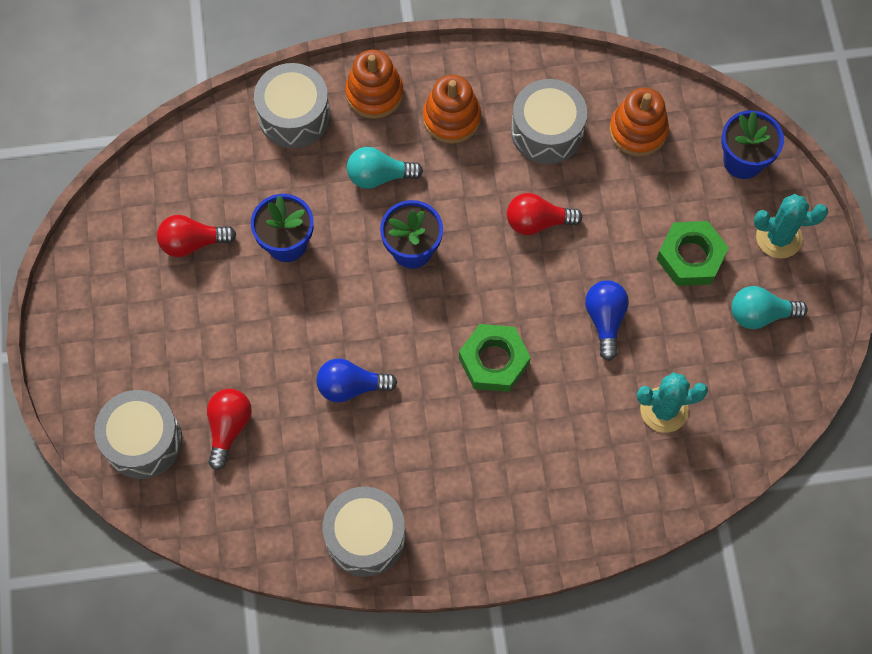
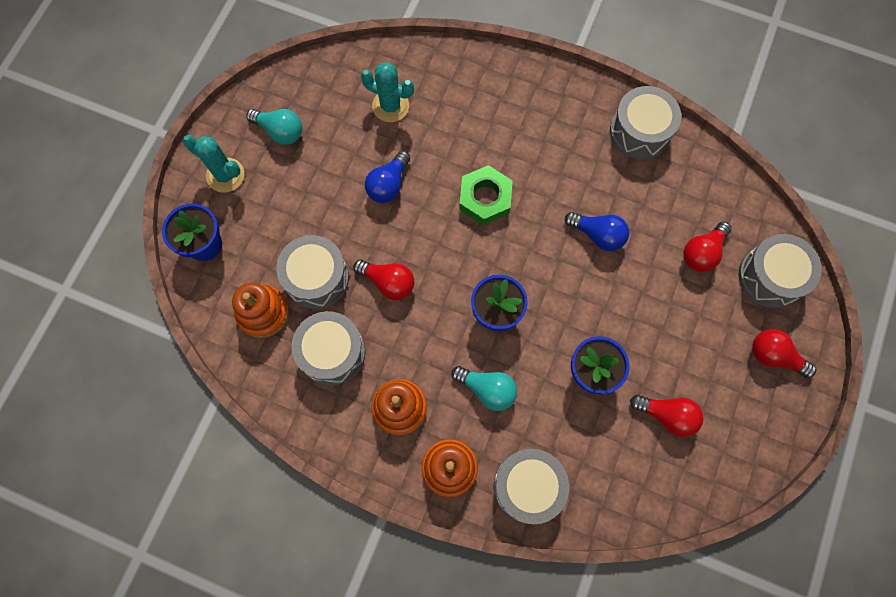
camera: 150 degrees left, 5 degrees up
green nut [657,221,729,286] -> none
none -> grey drum [276,235,349,309]
none -> red light bulb [752,329,817,378]

